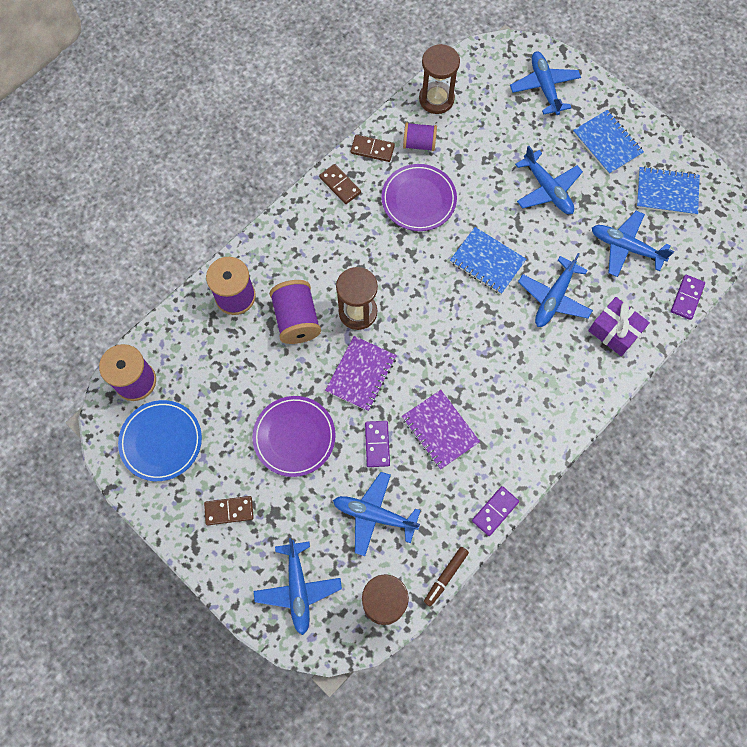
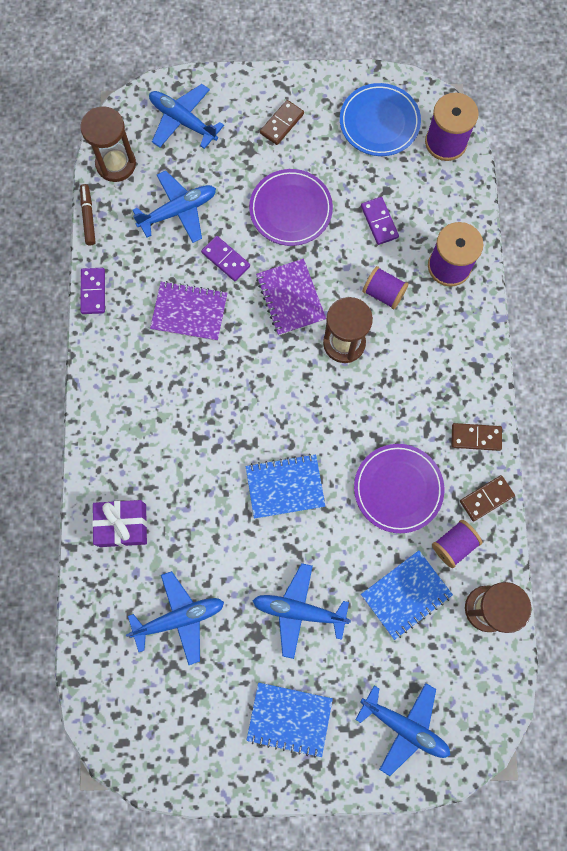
camera: 135 degrees right, 5 degrees up
purple spool [270,280,321,344] -> purple spool [363,266,408,309], size x0.66
blue plane [518,253,593,327] -> none
blue notebook [636,166,700,216] -> blue notebook moved to [361,550,453,640]
purple domino [671,275,705,320] -> purple domino moved to [361,197,399,245]

